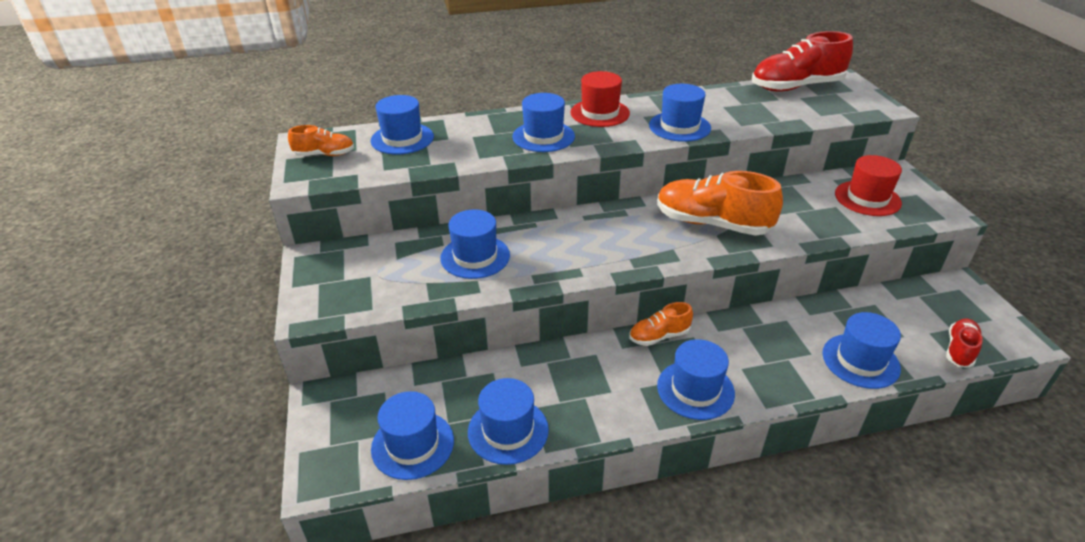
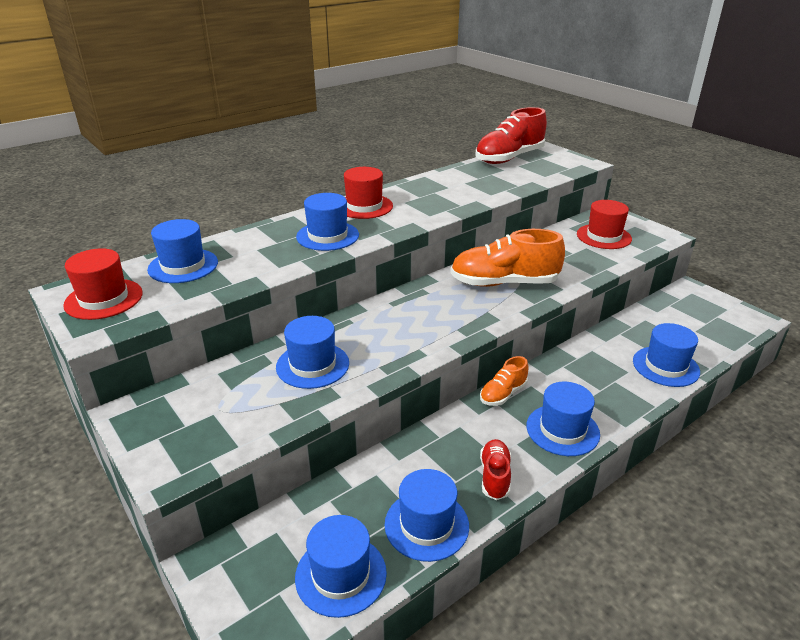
camera: 25 degrees left, 5 degrees down
orange shoe [288,125,354,156] -> red hat [63,248,143,320]
blue hat [649,84,711,142] -> none
red shoe [946,318,983,368] -> red shoe moved to [480,439,511,500]

